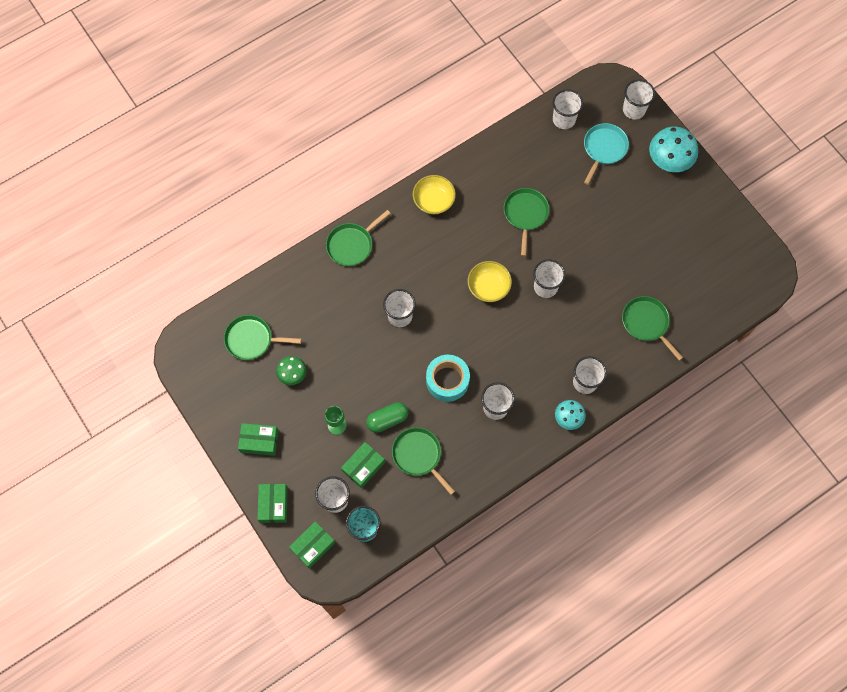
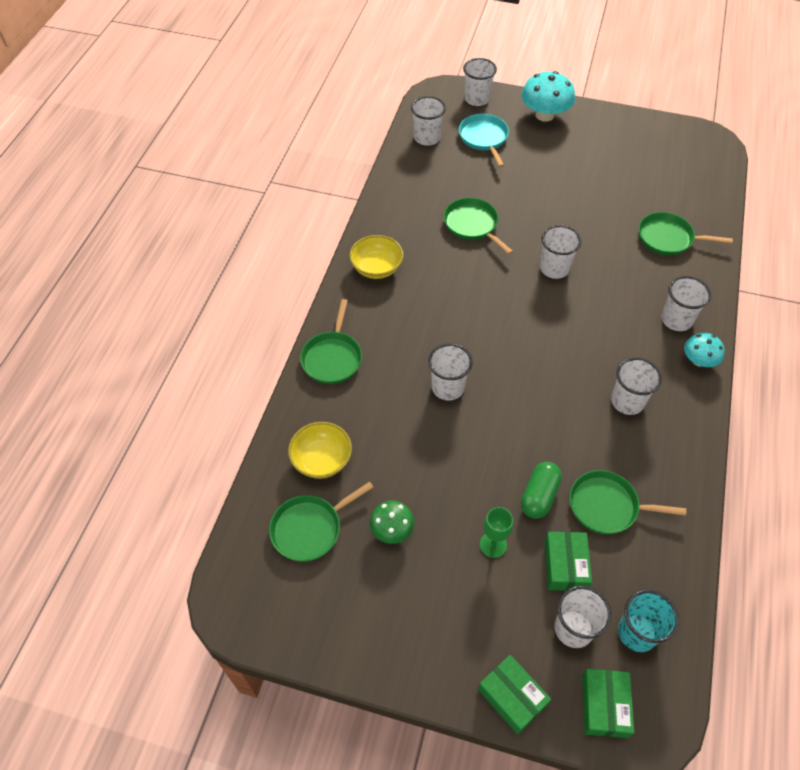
camera: 40 degrees left, 15 degrees down
green box [238,423,279,456] -> none
turquoise tape [426,355,470,402] -> none
yellow bowl [468,261,512,302] -> yellow bowl moved to [288,422,352,479]

